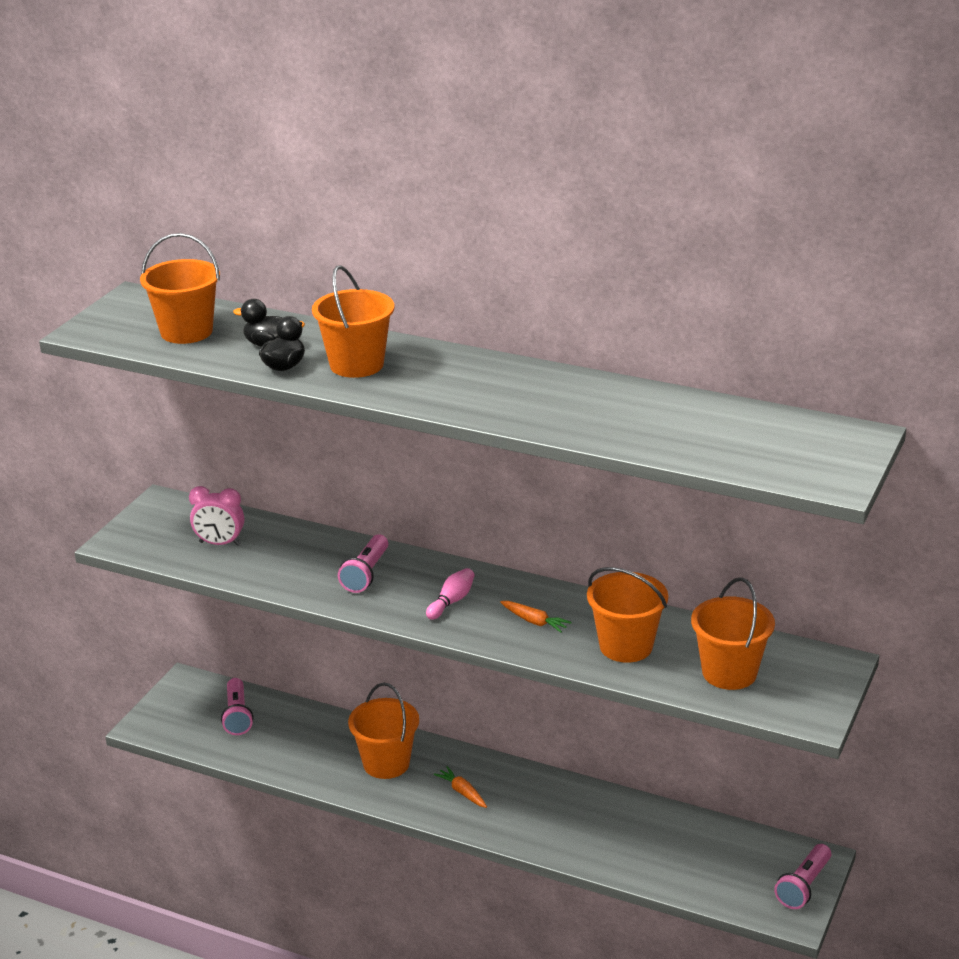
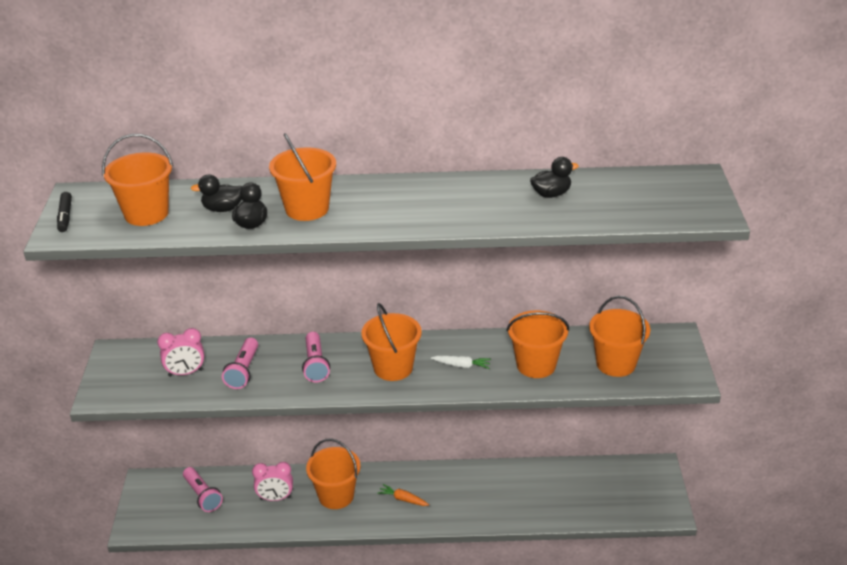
camera: 25 degrees left, 5 degrees up
pink bowling pin [426,568,475,620] -> orange bucket [361,303,422,381]
orange carrot [500,601,572,633] -> white carrot [431,356,491,369]
pink flashlight [774,844,831,909] -> pink flashlight moved to [222,338,258,389]
none -> black marker [57,192,72,232]
none -> pink clock [252,462,293,501]
none -> black duck [530,157,578,198]

